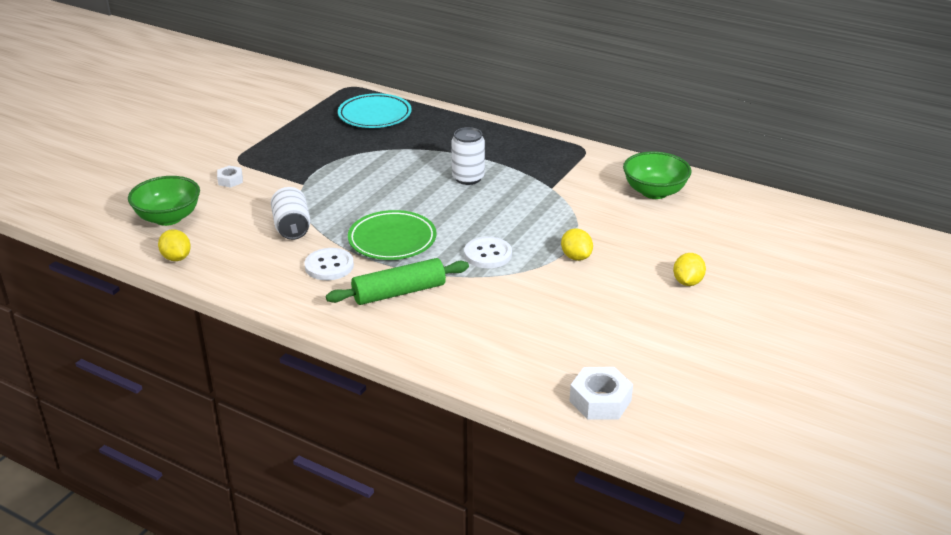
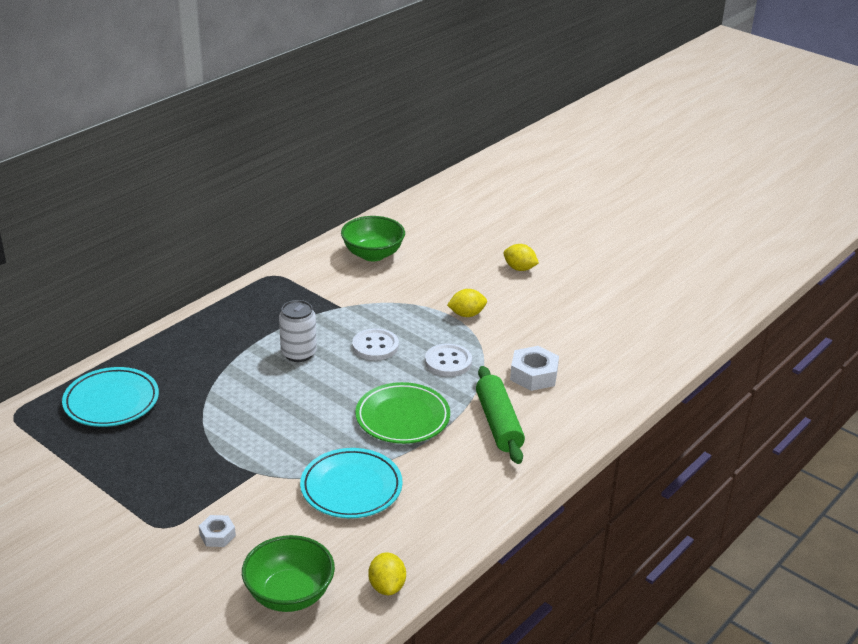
camera: 80 degrees left, 0 degrees up
yellow lemon [158,229,191,261] -> yellow lemon turned 75 degrees counterclockwise [368,553,406,595]
white can [271,187,311,240] -> turquoise plate [300,448,402,518]
white button [304,248,354,280] -> white button moved to [352,328,399,360]
white nut [569,367,633,420] -> white nut moved to [510,346,559,391]

